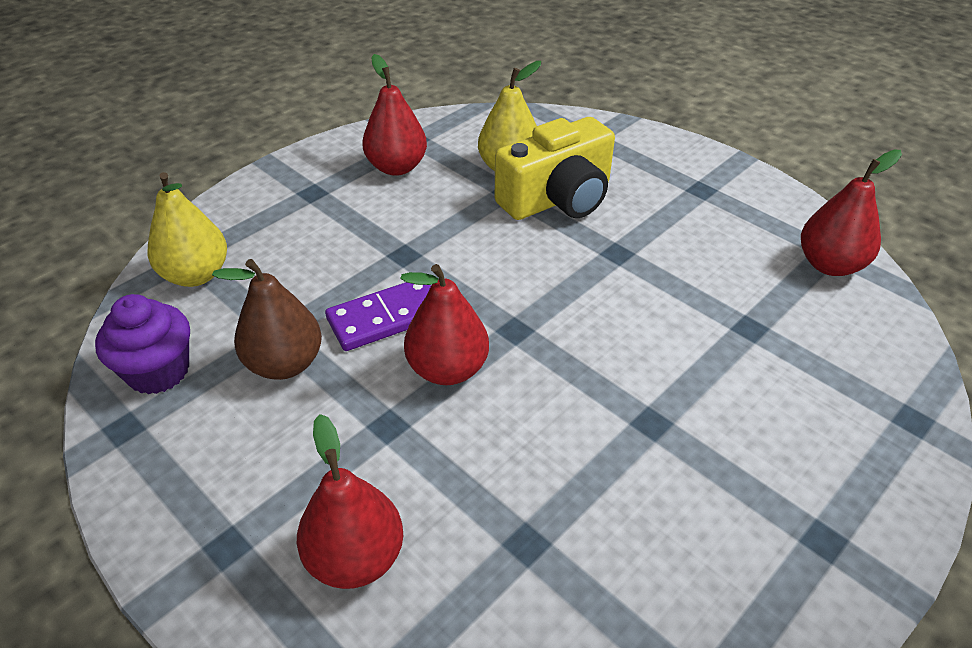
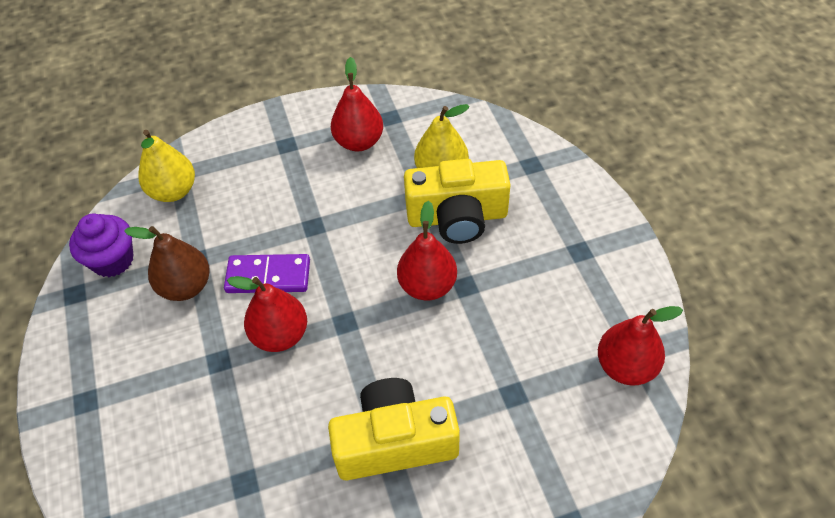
camera: 30 degrees right, 10 degrees up
red pear [297,414,403,589] -> red pear moved to [397,201,457,301]
none -> yellow camera [328,378,460,480]

